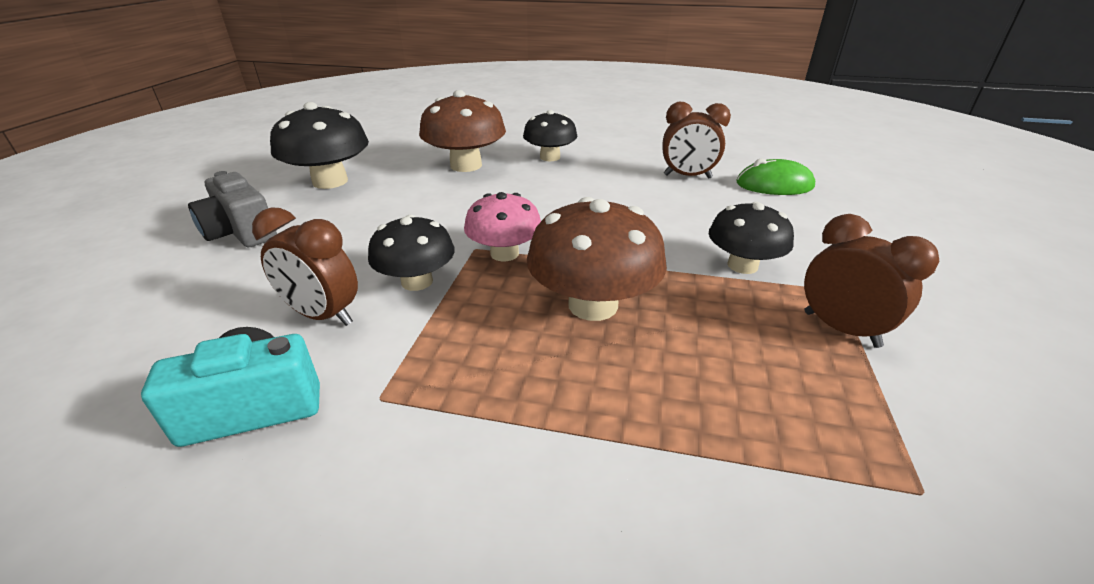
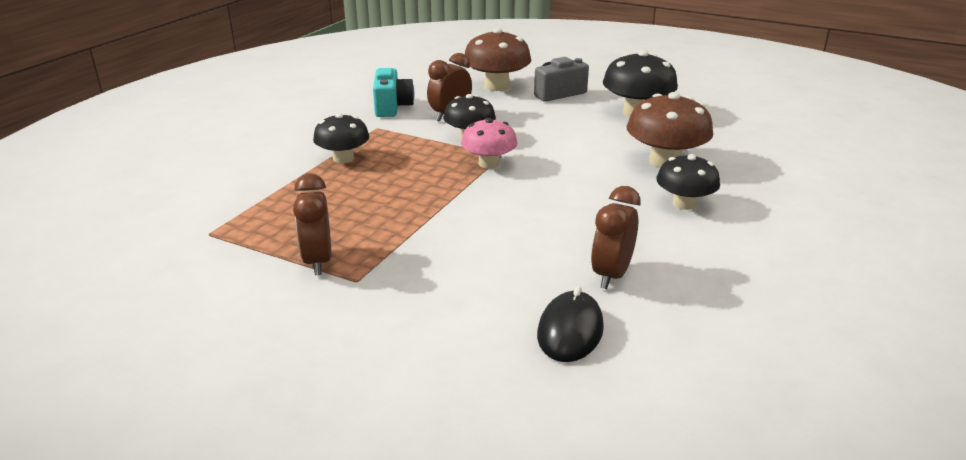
camera: 105 degrees right, 5 degrees down
brown mushroom [527,197,667,321] -> brown mushroom moved to [465,28,532,91]
black mushroom [709,202,794,274] -> black mushroom moved to [313,113,369,163]
green mouse [737,158,815,195] -> black mouse [537,286,604,362]
brown clock [804,214,939,348] -> brown clock turned 105 degrees clockwise [293,173,331,275]

